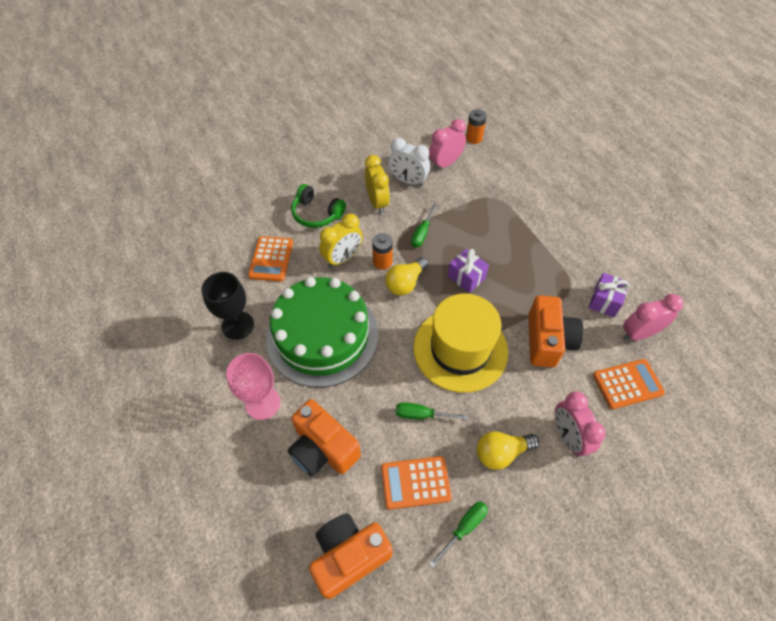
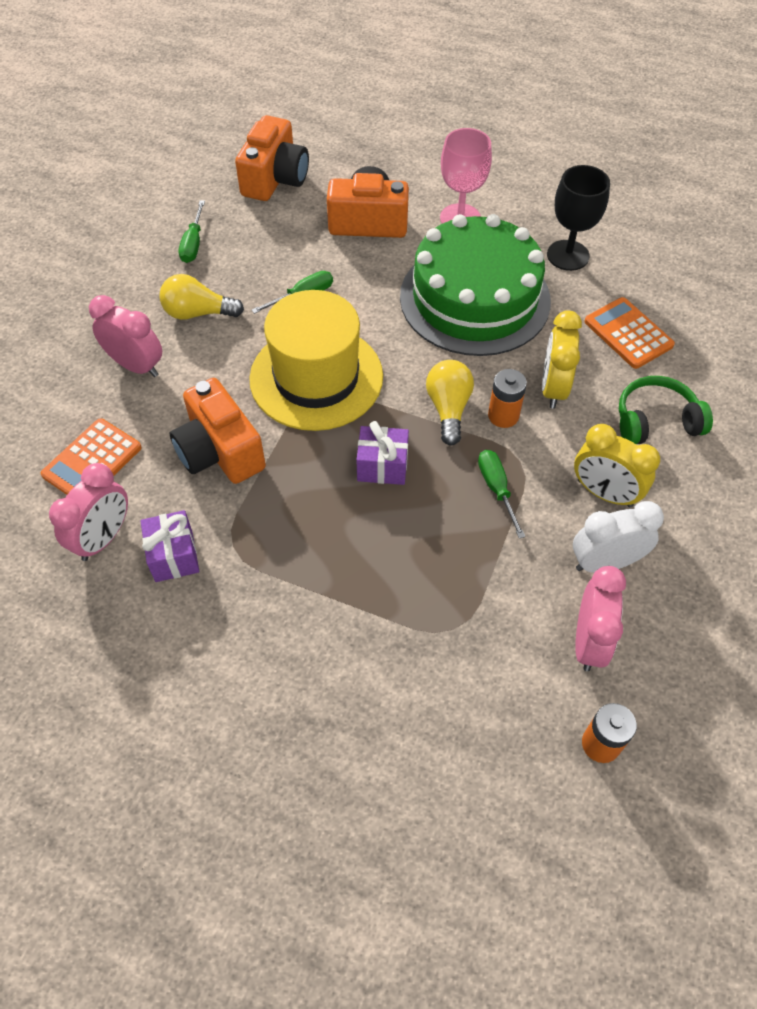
camera: 140 degrees right, 0 degrees up
orange calculator [381,456,452,510] -> none
yellow light bulb [477,431,539,470] -> yellow light bulb turned 120 degrees counterclockwise [159,274,244,320]

